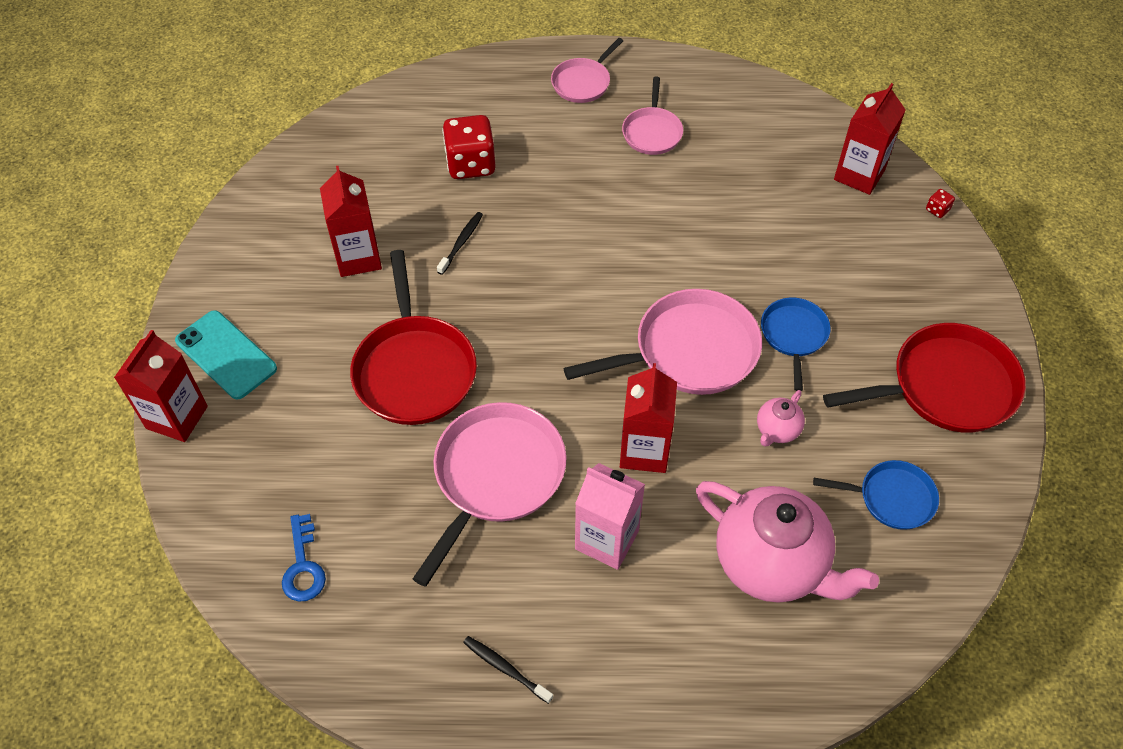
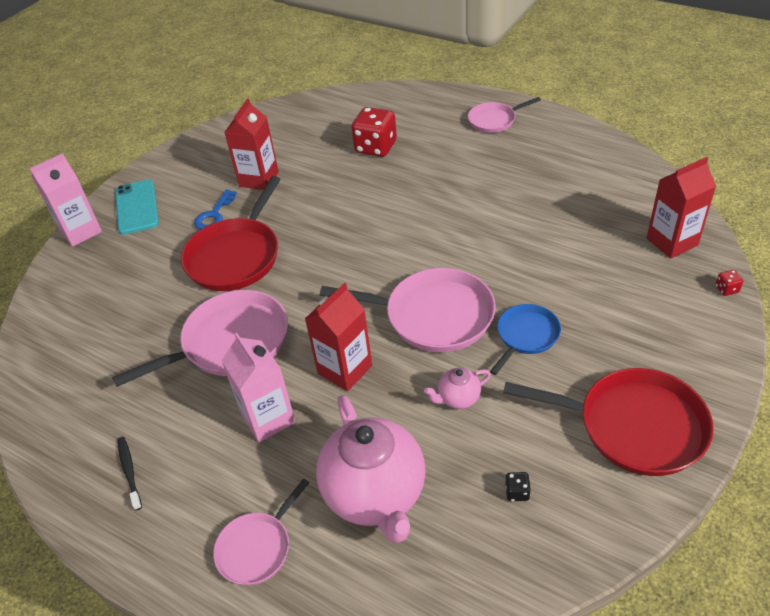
camera: 35 degrees right, 10 degrees down
red carton [114,330,208,442] -> pink carton [30,153,102,247]
blue key [282,514,326,602] -> blue key moved to [194,189,237,230]
black toothbrush [437,212,483,275] -> none
pink pan [622,77,683,155] -> pink pan moved to [213,479,309,585]
blue pan [813,460,939,530] -> black dice [505,472,531,501]

